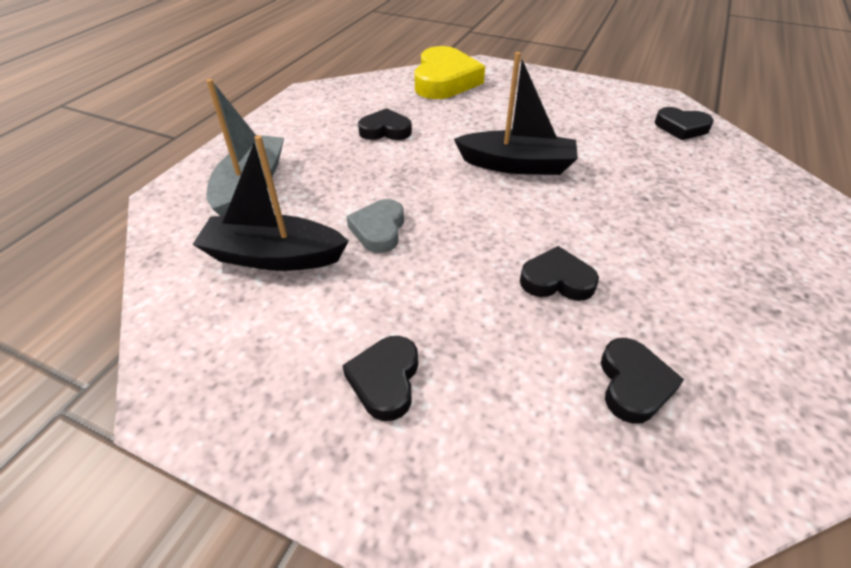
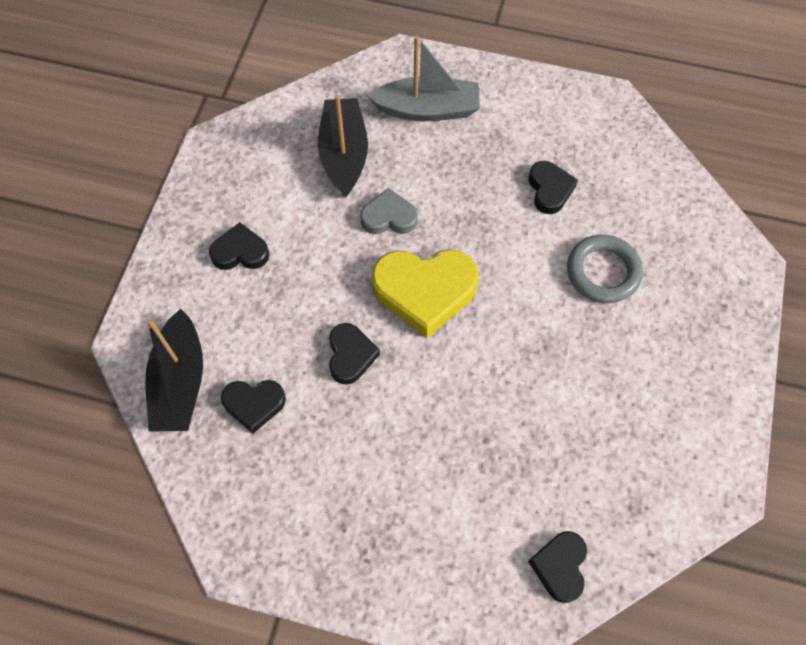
camera: 80 degrees right, 20 degrees up
yellow heart [414,46,485,99] -> yellow heart moved to [371,249,479,338]
black boat [454,52,578,175] -> black boat moved to [145,309,203,432]
black heart [655,107,714,140] -> black heart moved to [528,531,587,603]
none -> grey ring [567,235,643,303]

